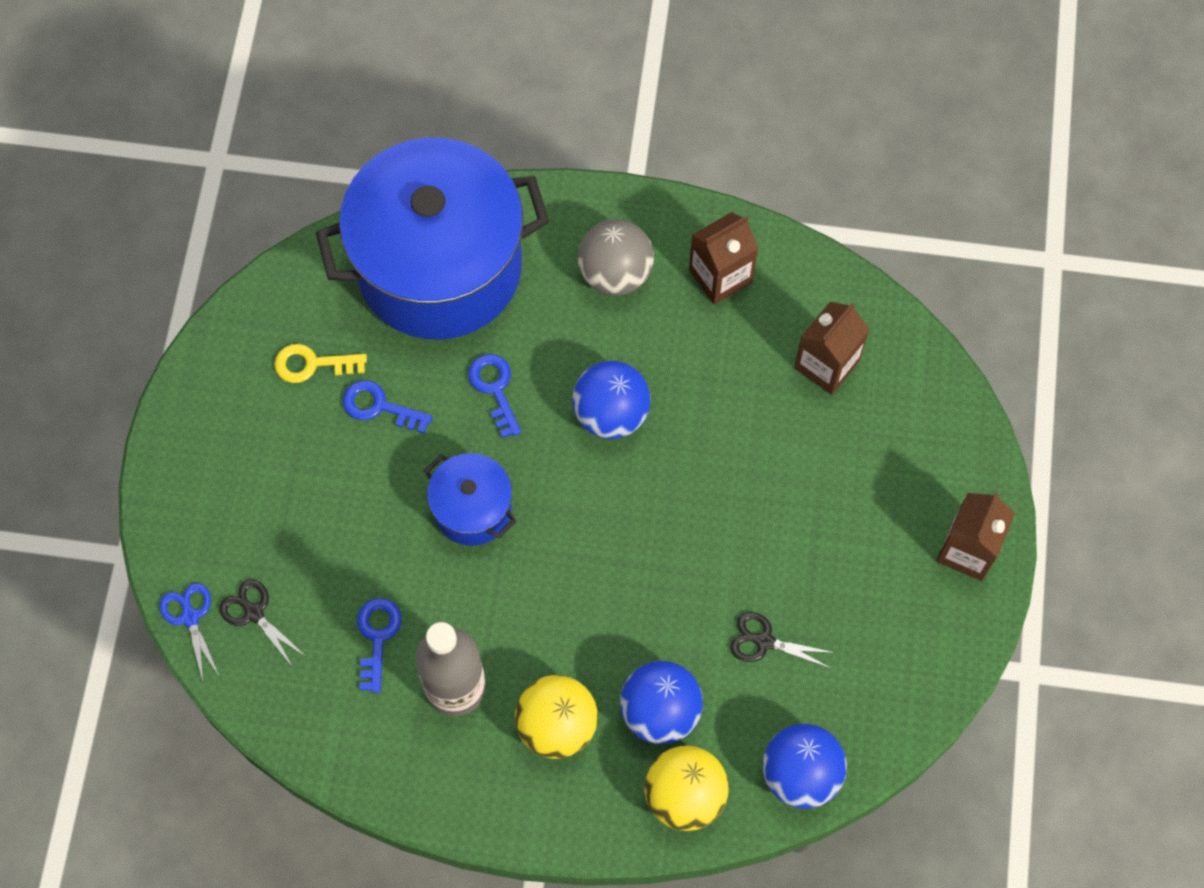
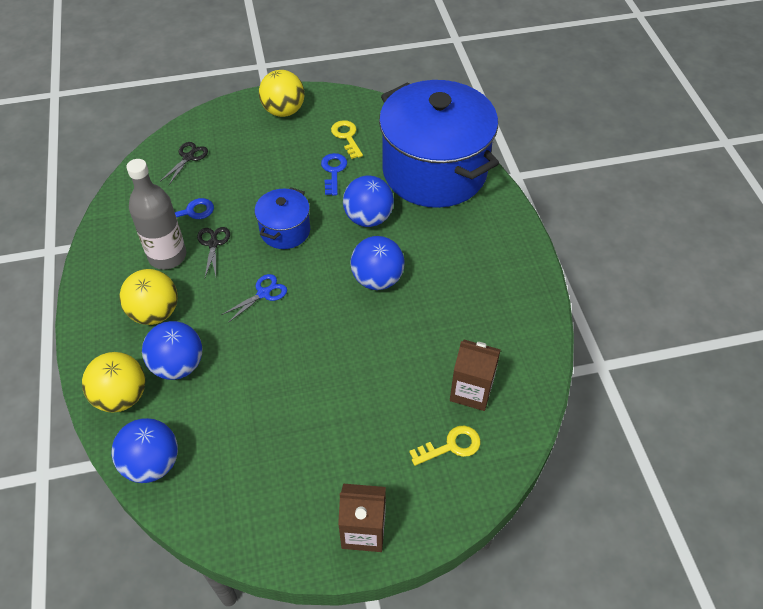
camera: 70 degrees right, 15 degrees down
blue scissors [160,583,220,681] -> blue scissors moved to [221,274,287,323]
blue key [468,354,521,438] -> blue ball [343,176,394,227]
grey ball [578,219,654,296] -> none
brown carton [689,212,759,305] -> none
black scissors [730,612,835,669] -> black scissors moved to [197,227,230,277]
none -> yellow ball [259,70,305,117]
none -> yellow key [409,426,480,466]

